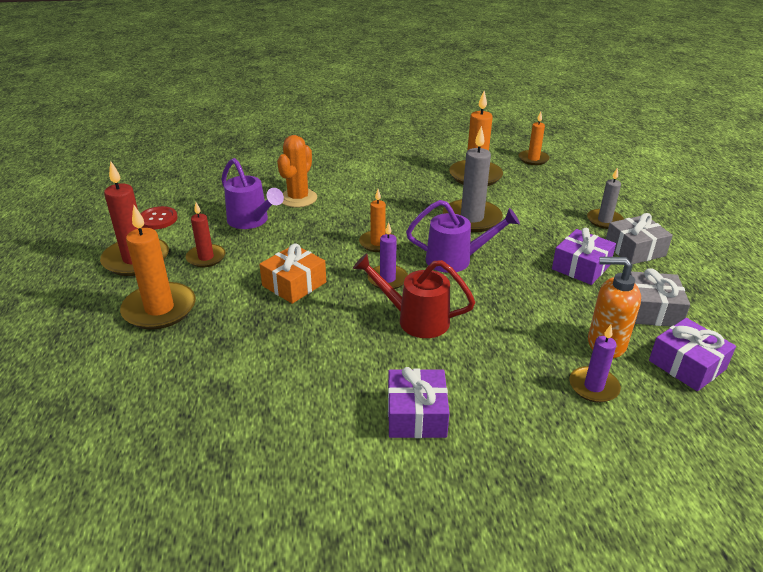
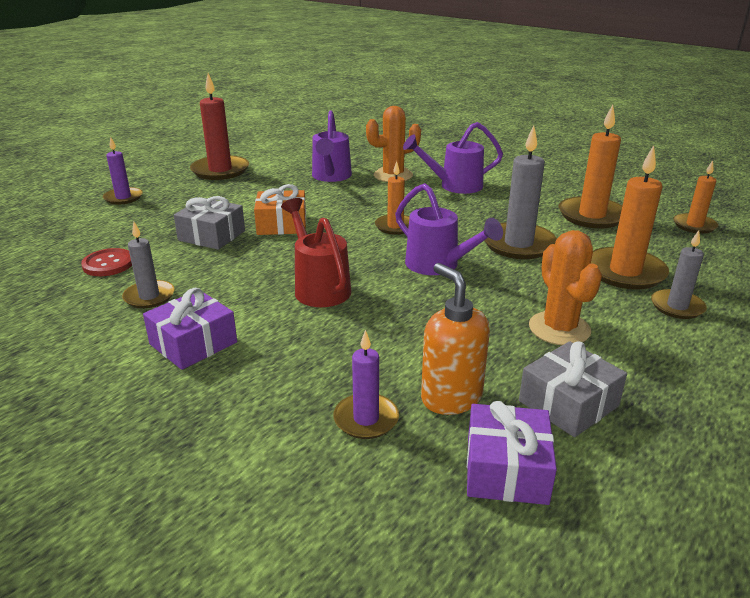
camera: 45 degrees right, 5 degrees down
orange candle [120,205,196,329] -> orange candle moved to [591,145,669,290]
red button [140,206,178,229] -> red button moved to [81,248,132,276]
red candle [186,202,226,267] -> none
purple candle [367,222,408,289] -> purple candle moved to [103,137,143,205]
purple gift [552,228,616,285] -> orange cactus [529,230,602,345]
grey gift [606,213,673,264] -> grey gift moved to [174,196,245,250]
none -> grey candle [122,222,175,308]
none -> purple watering can [403,122,503,194]

